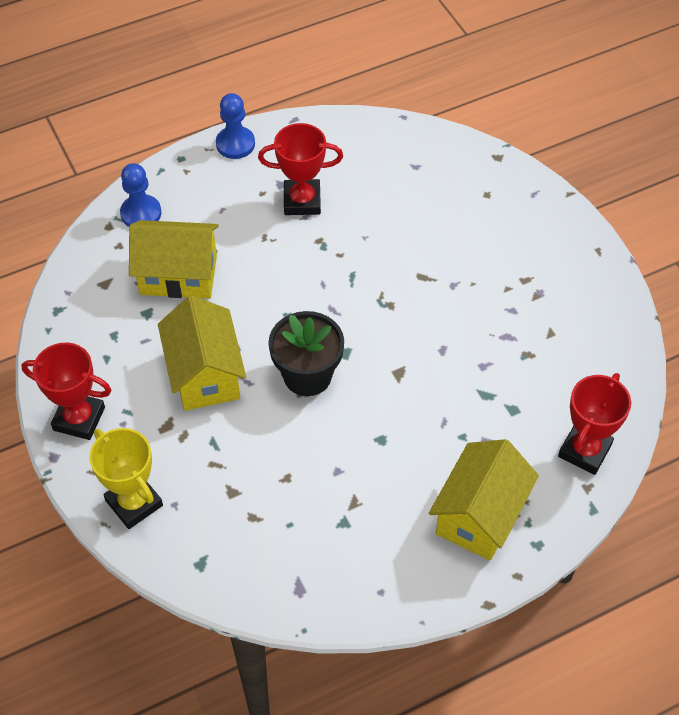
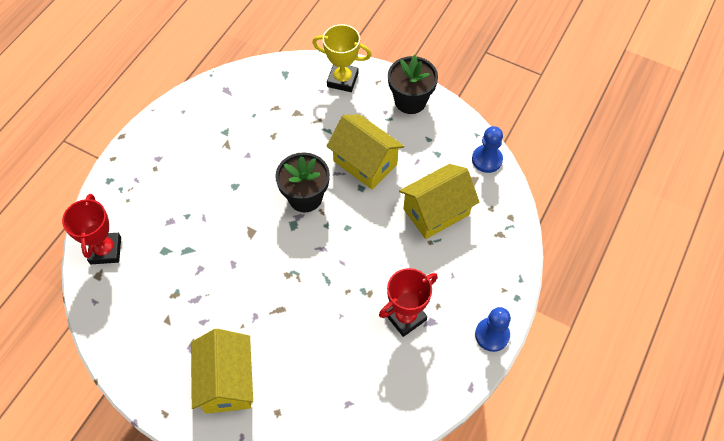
camera: 145 degrees right, 5 degrees up
red trophy [21,343,112,440] -> black flower pot [388,55,438,114]
blue pawn [120,163,161,227] -> blue pawn moved to [472,126,503,173]
yellow house [429,439,539,560] -> yellow house moved to [191,329,253,414]

